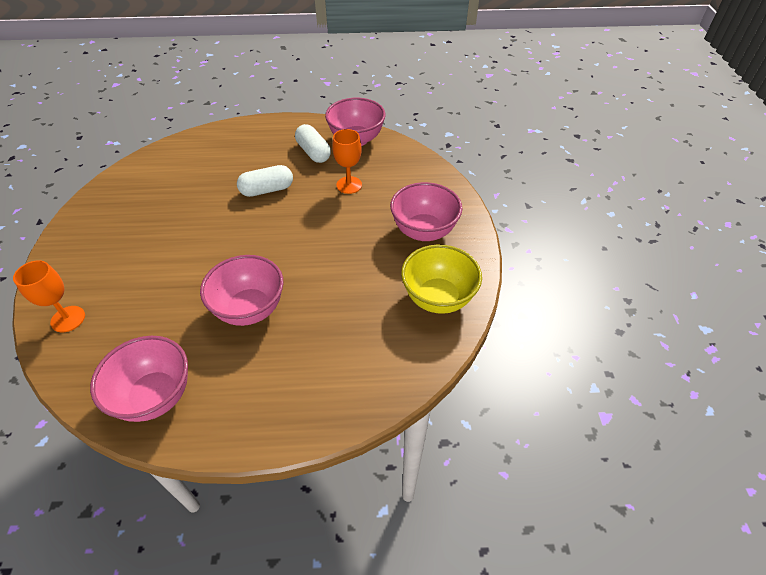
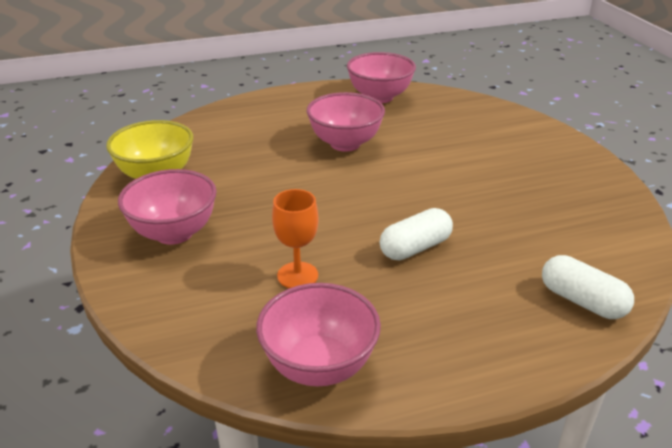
camera: 165 degrees right, 15 degrees down
orange goblet [13,260,85,332] -> none
white capsule [295,124,331,163] -> white capsule moved to [542,255,634,319]

